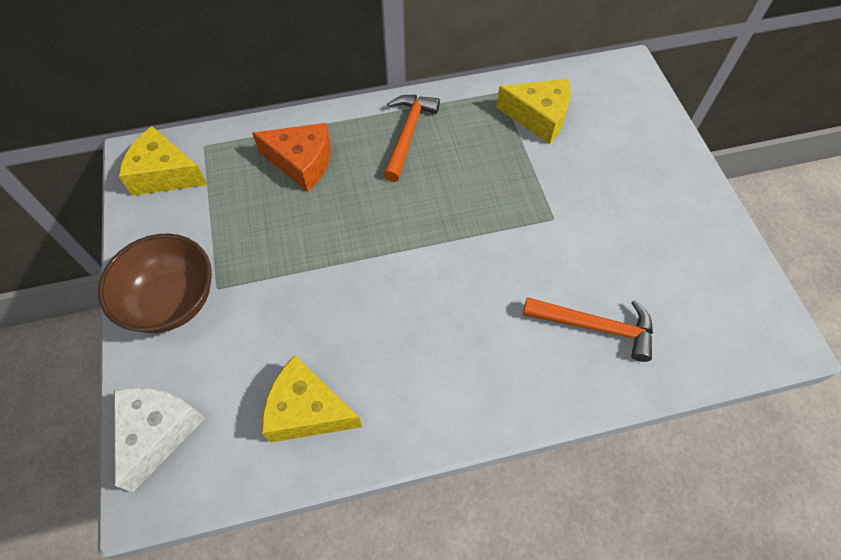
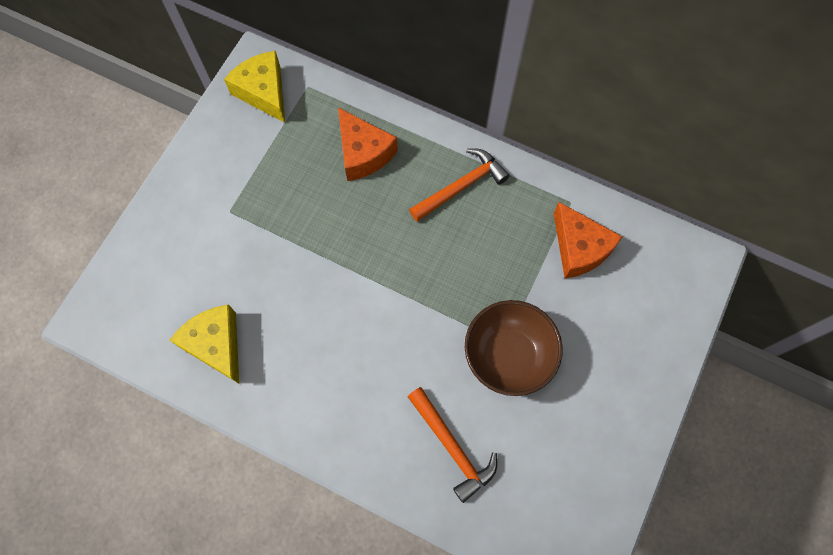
camera: 40 degrees right, 10 degrees up
brown bowl [98,234,212,333] -> brown bowl moved to [465,300,563,396]
white cheese [114,388,205,493] -> none
yellow cheese [496,79,571,144] -> orange cheese [553,202,623,278]

